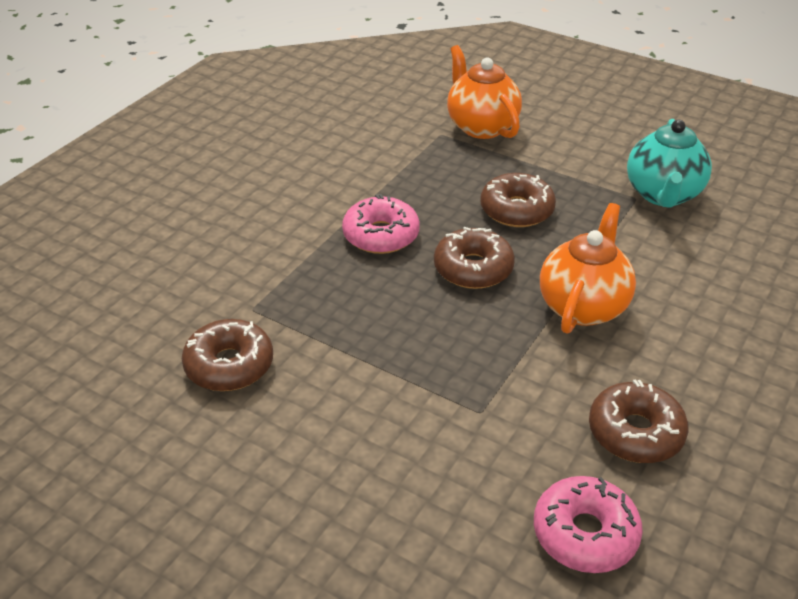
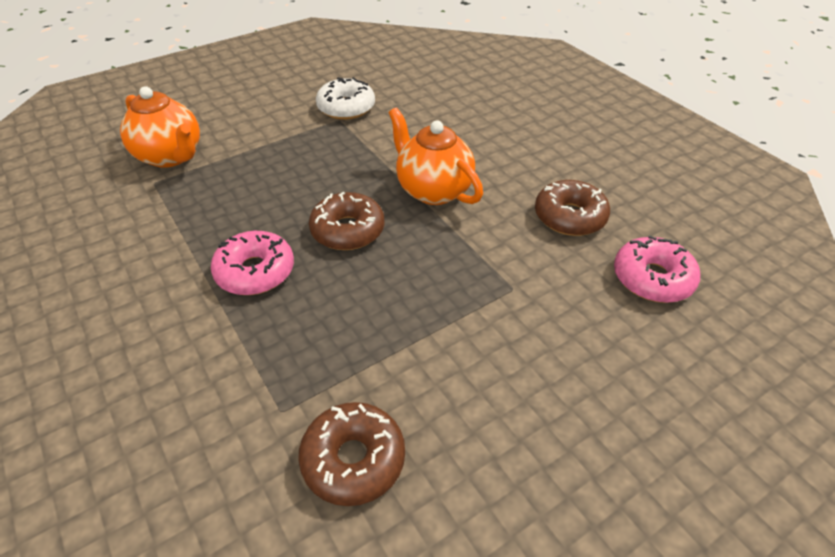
camera: 65 degrees left, 5 degrees up
orange teapot [447,45,522,139] -> orange teapot turned 135 degrees counterclockwise [120,86,200,168]
brown donut [480,173,556,227] -> none
turquoise teapot [627,119,712,208] -> white donut [316,77,375,120]

